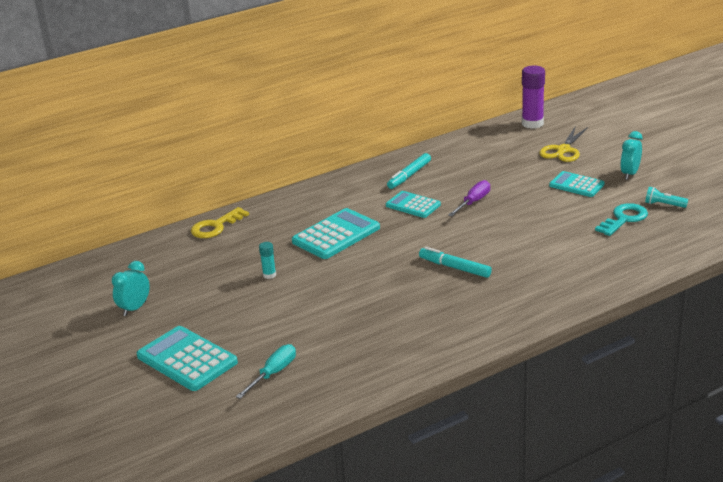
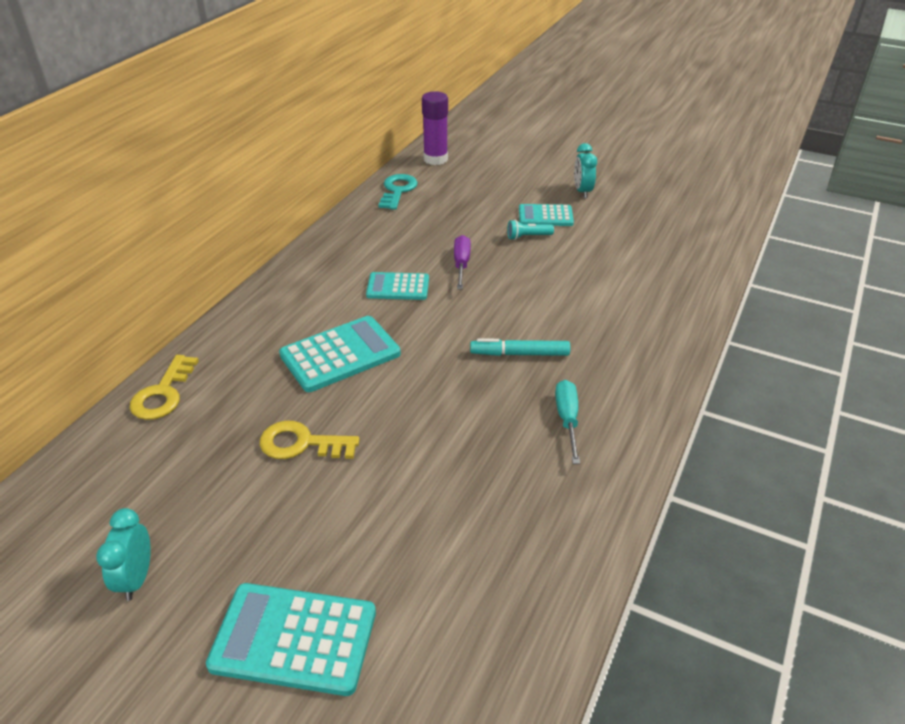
camera: 35 degrees left, 10 degrees up
turquoise screwdriver [236,344,296,399] -> turquoise screwdriver moved to [555,380,580,464]
turquoise glue stick [259,242,276,279] -> yellow key [260,421,360,459]
turquoise calculator [292,208,380,259] -> turquoise calculator turned 45 degrees clockwise [279,316,401,392]
turquoise marker [387,153,431,189] -> none
yellow scissors [539,126,588,162] -> none
turquoise key [595,203,648,236] -> turquoise key moved to [378,174,418,210]
turquoise flashlight [645,187,688,208] -> turquoise flashlight moved to [507,220,554,240]

